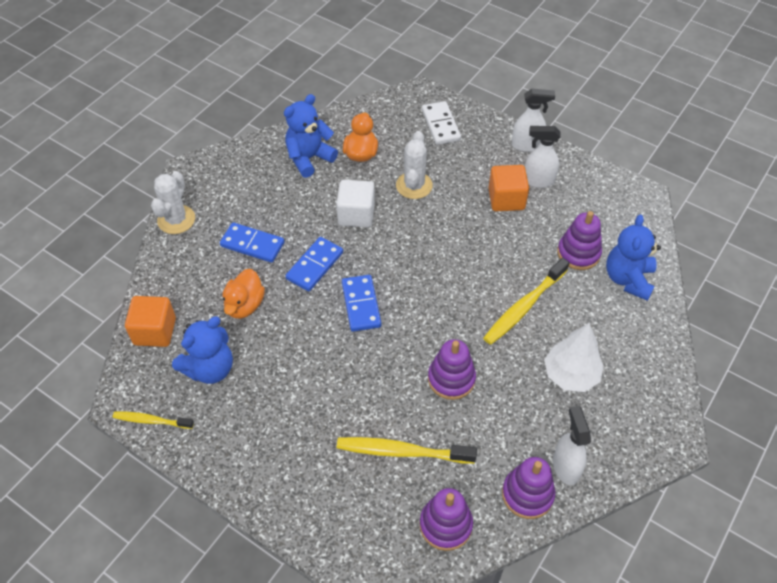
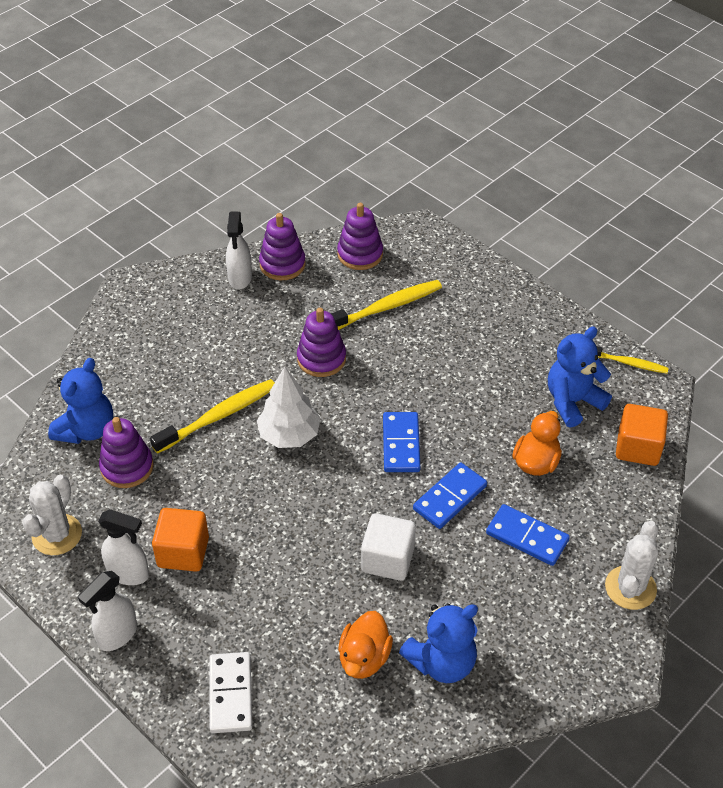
camera: 170 degrees left, 5 degrees down
yellow toothbrush [337,437,477,464] -> yellow toothbrush turned 45 degrees counterclockwise [331,280,442,330]
white cactus [396,131,433,199] -> white cactus moved to [22,474,82,555]
white spray bottle [512,89,555,152] -> white spray bottle turned 60 degrees counterclockwise [78,571,137,651]
white tree [544,323,604,392] -> white tree moved to [257,366,320,448]

